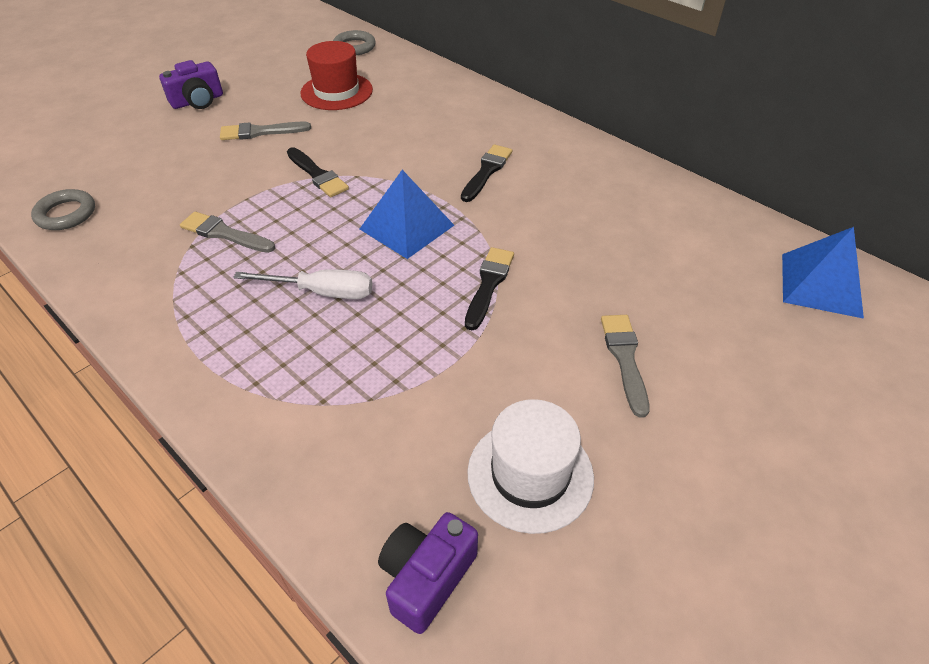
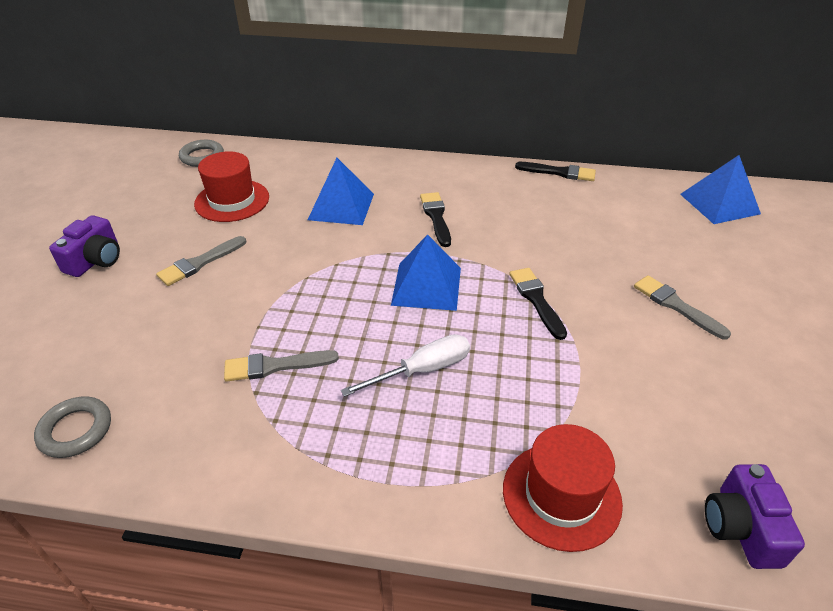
camera: 35 degrees left, 5 degrees down
black brush [287,147,349,197] -> black brush moved to [515,162,596,181]
white hat [467,399,594,534] -> none
none -> blue pyramid [308,158,374,225]
none -> red hat [503,424,623,552]

